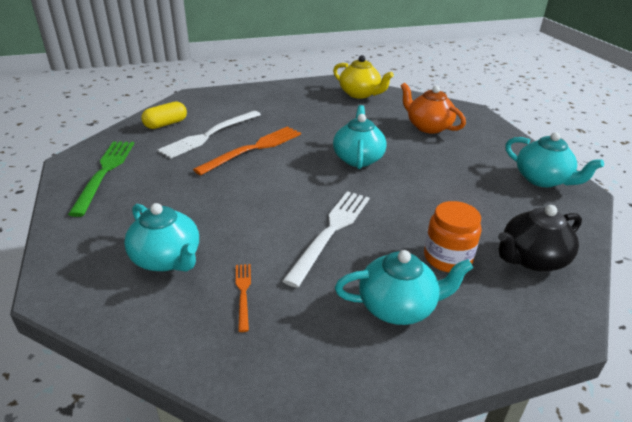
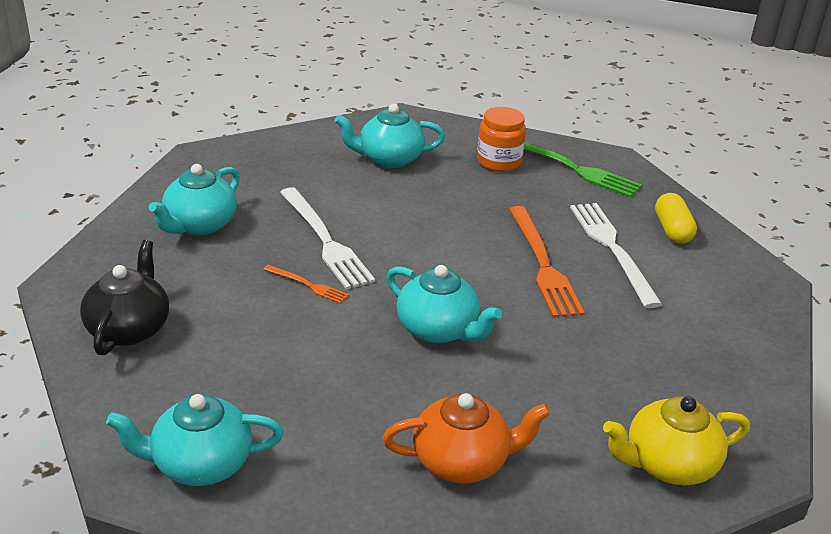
camera: 125 degrees right, 0 degrees up
orange fork [236,264,251,332] -> orange fork moved to [263,265,349,304]
orange jar [424,201,482,272] -> orange jar moved to [477,107,526,172]

